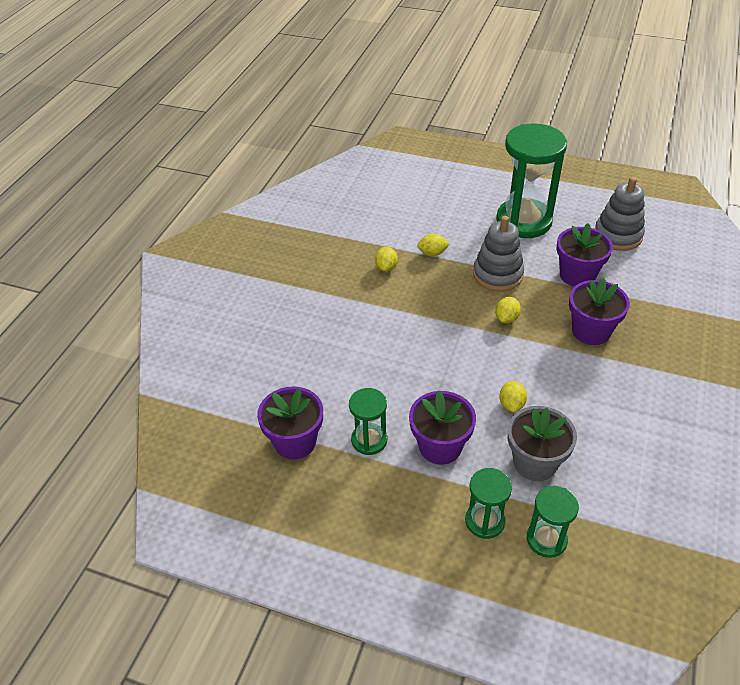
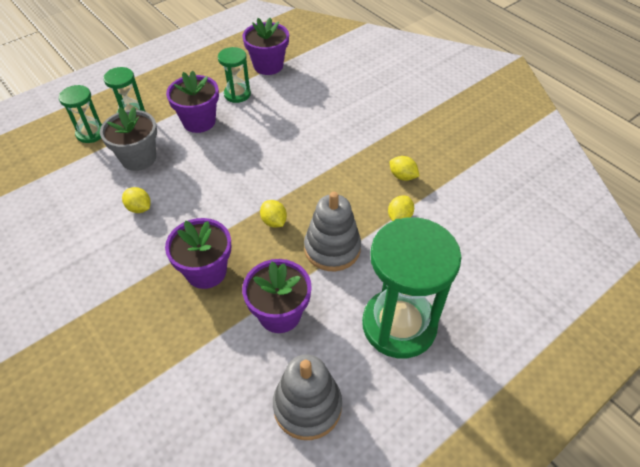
camera: 120 degrees right, 5 degrees up
yellow lemon [499,381,527,412] -> yellow lemon moved to [122,187,151,213]

